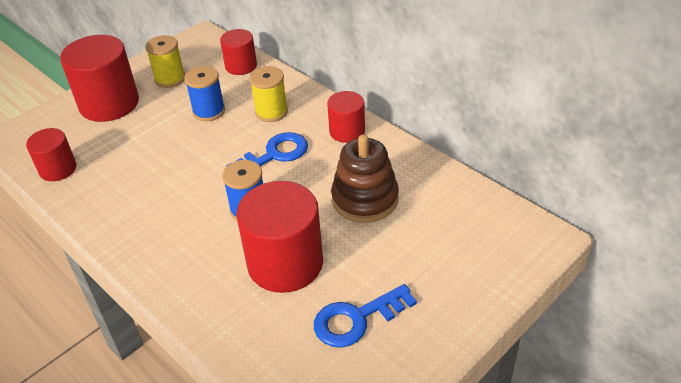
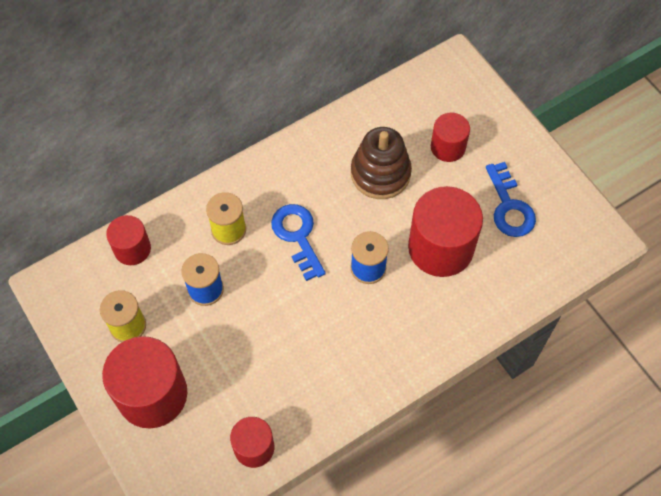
camera: 80 degrees left, 20 degrees up
red cylinder [327,91,365,143] -> red cylinder moved to [431,112,470,162]

